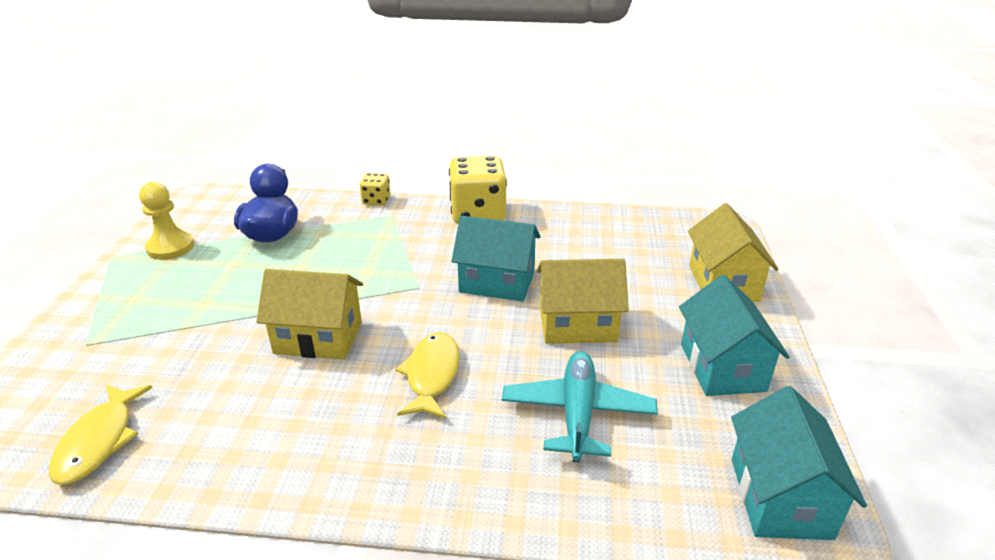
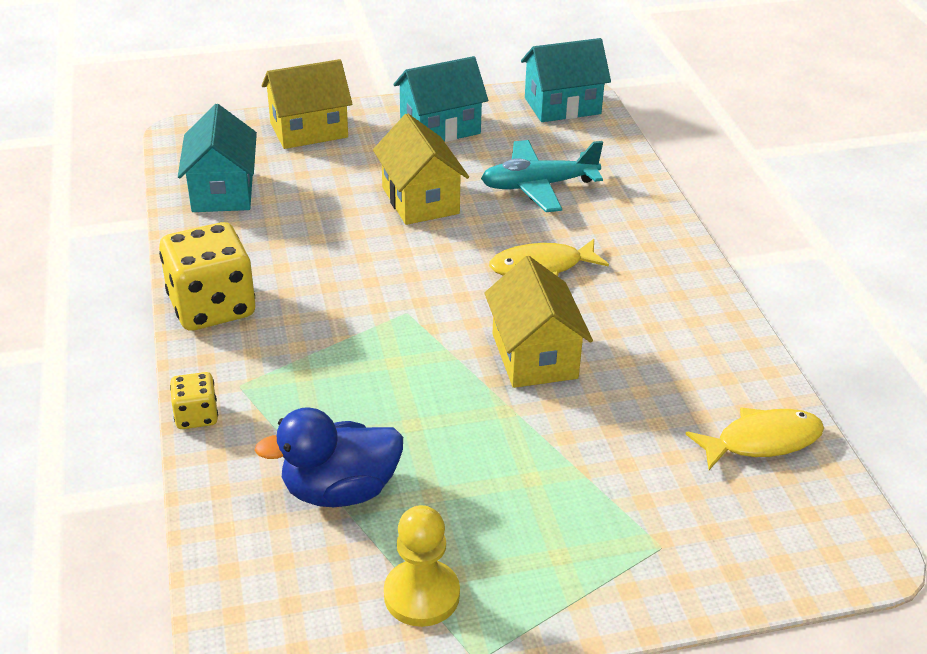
camera: 110 degrees left, 5 degrees up
turquoise house [451,216,540,302] -> turquoise house moved to [178,104,257,212]

